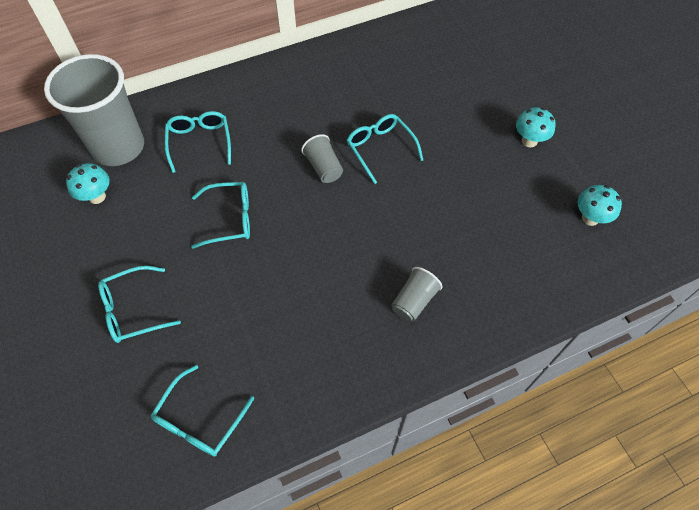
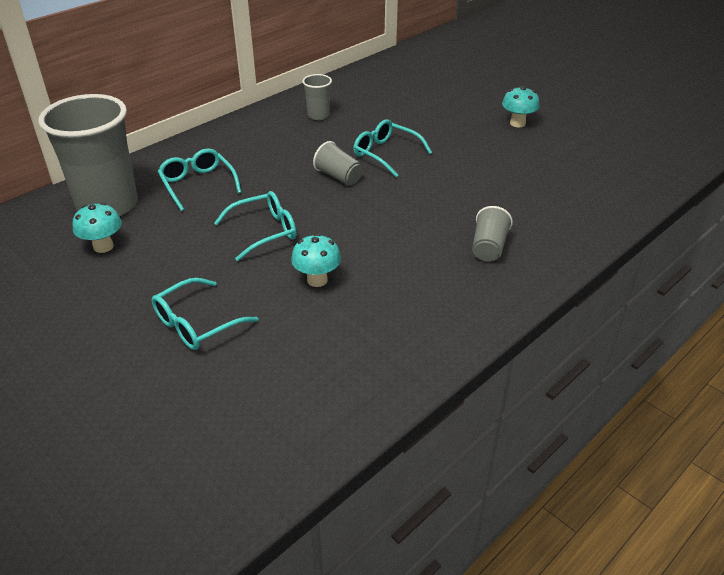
camera: 20 degrees left, 20 degrees down
turquoise glasses [150,365,254,456] -> none
turquoise mushroom [578,185,622,226] -> turquoise mushroom moved to [291,234,341,287]
none -> grey cup [302,74,332,120]

